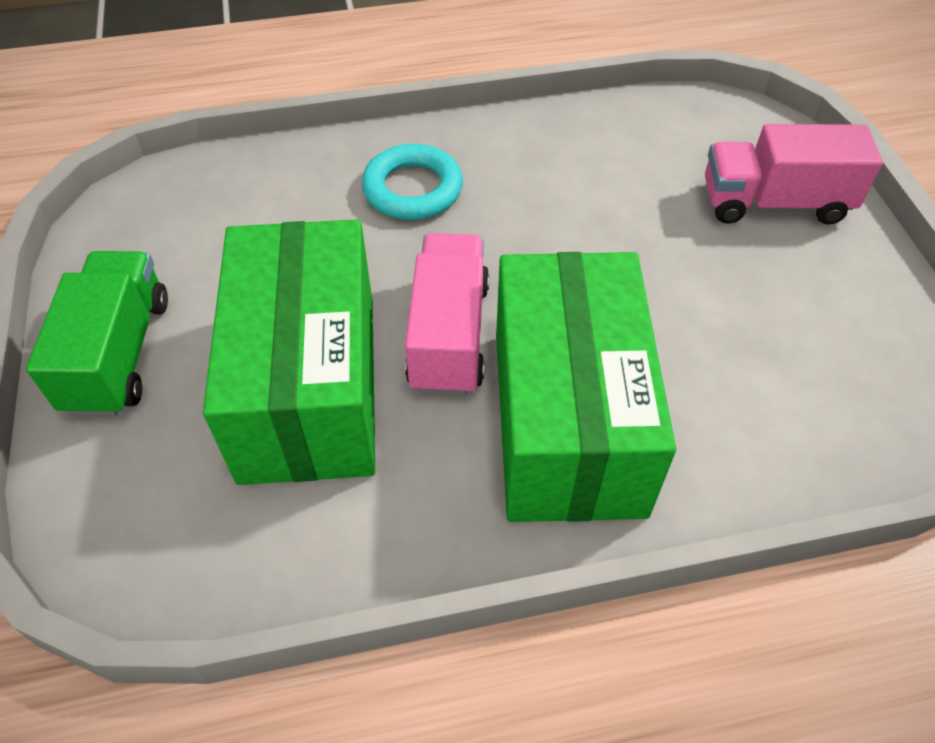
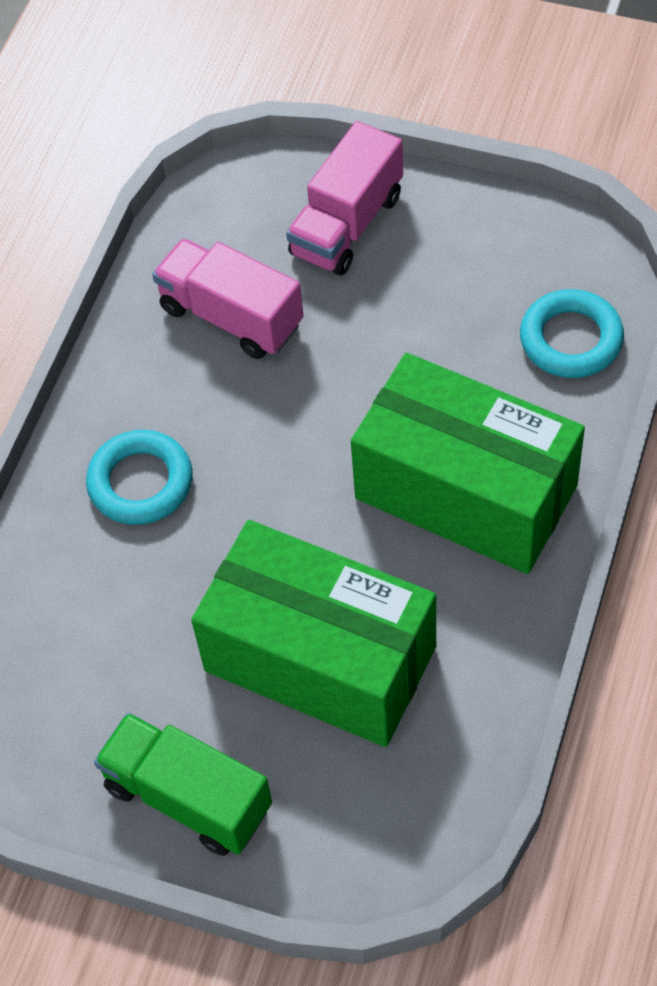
camera: 55 degrees left, 5 degrees up
pink truck [405,233,490,396] -> pink truck moved to [152,239,304,359]
none -> turquoise ring [520,289,624,378]

